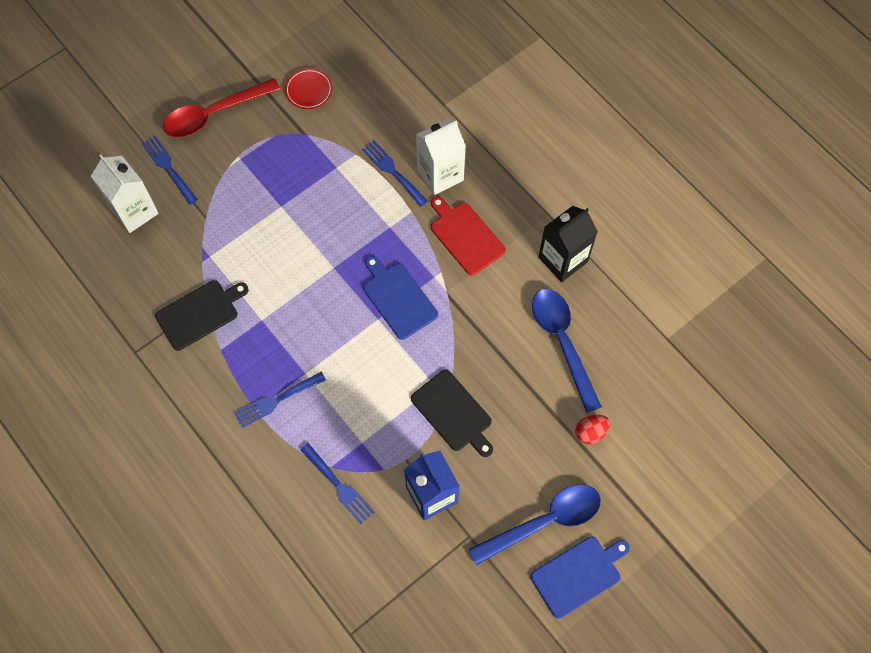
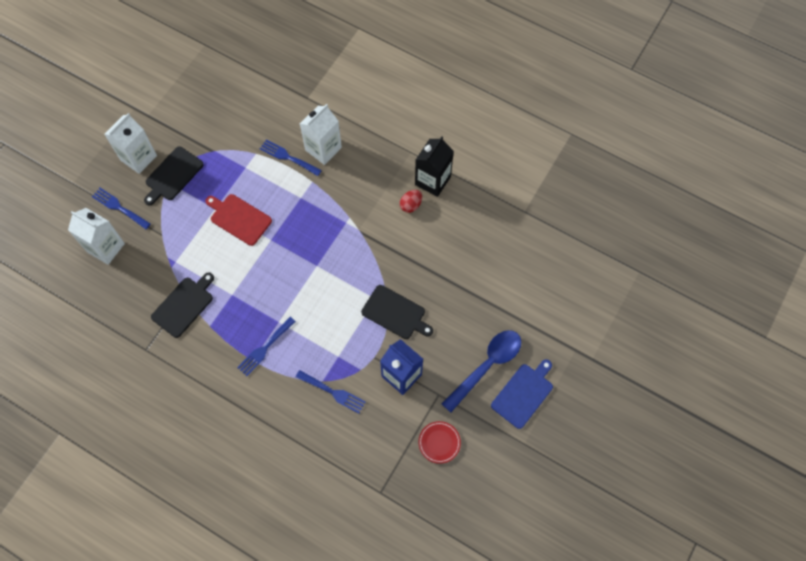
camera: 20 degrees left, 0 degrees up
red spoon [163,78,280,137] -> white carton [104,113,157,174]
red plate [285,68,332,109] -> red plate moved to [419,421,461,464]
blue cutting board [363,256,438,340] -> none
red cutting board [431,196,506,276] -> red cutting board moved to [205,194,272,246]
blue spoon [532,289,602,413] -> none
red egg [575,415,610,444] -> red egg moved to [400,190,422,213]
none -> black cutting board [144,146,204,206]

